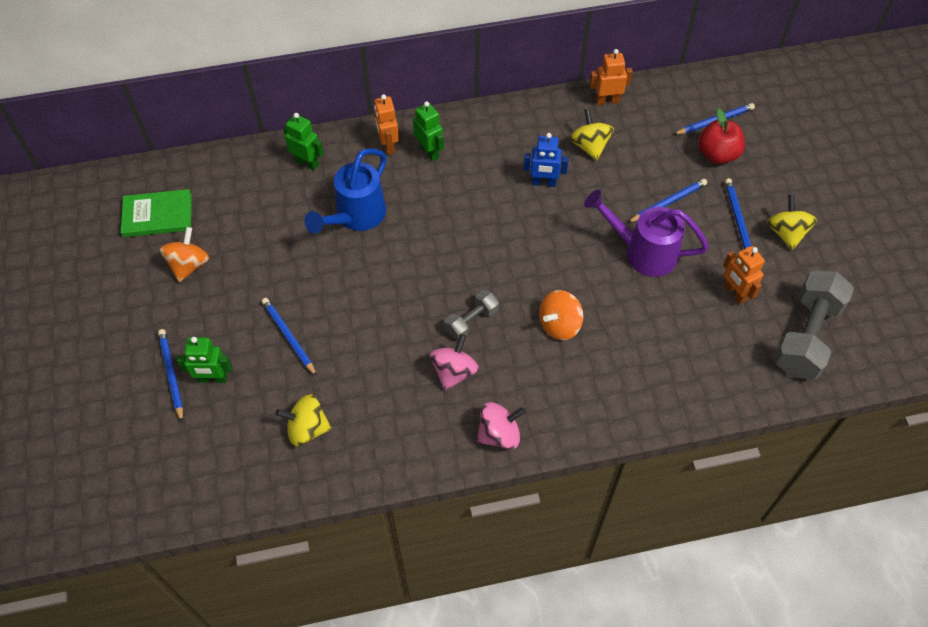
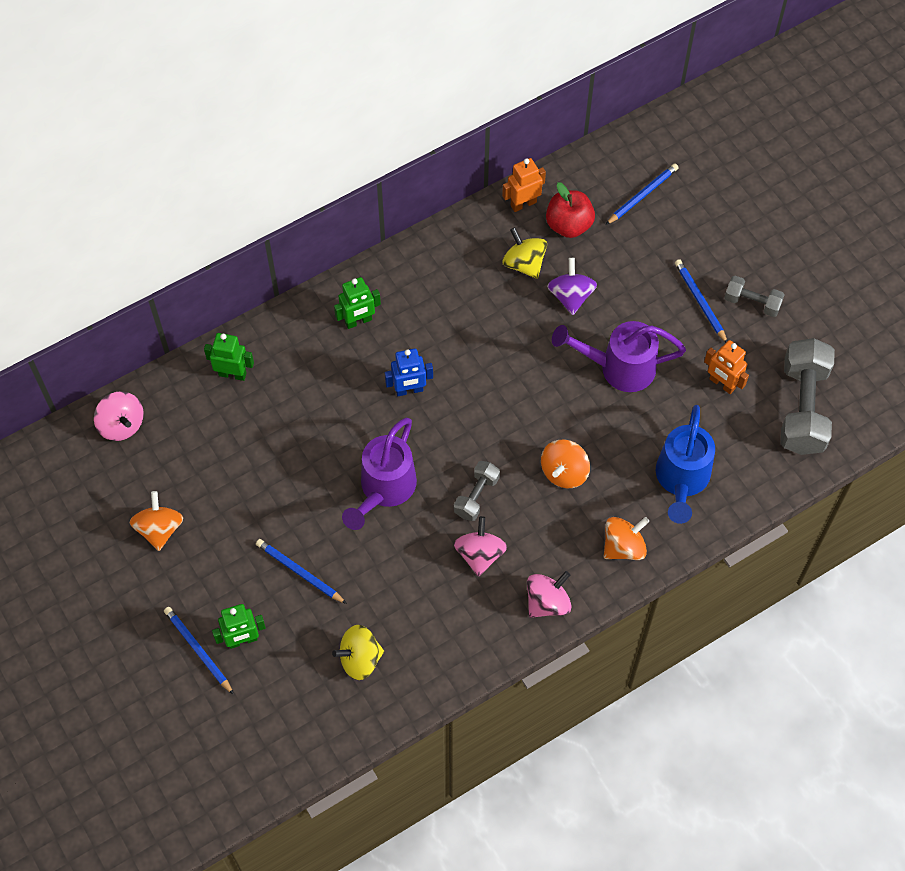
camera: 20 degrees left, 5 degrees up
green book [121,189,192,237] -> none
blue watering can [304,148,387,233] -> blue watering can moved to [656,405,715,524]
orange robot [374,94,399,155] -> none
green robot [413,101,444,161] -> green robot turned 120 degrees clockwise [334,277,381,329]
blue robot [523,133,569,187] -> blue robot moved to [385,349,433,396]
blue pencil [627,179,707,223] -> none
red apple [698,109,745,164] -> red apple moved to [546,182,595,238]
yellow spinning top [767,195,817,250] -> grey dumbbell [724,276,784,317]
none -> pink spinning top [94,391,144,441]
none -> purple watering can [342,418,417,530]
none -> purple spinning top [547,258,597,315]
none -> orange spinning top [604,517,649,560]

